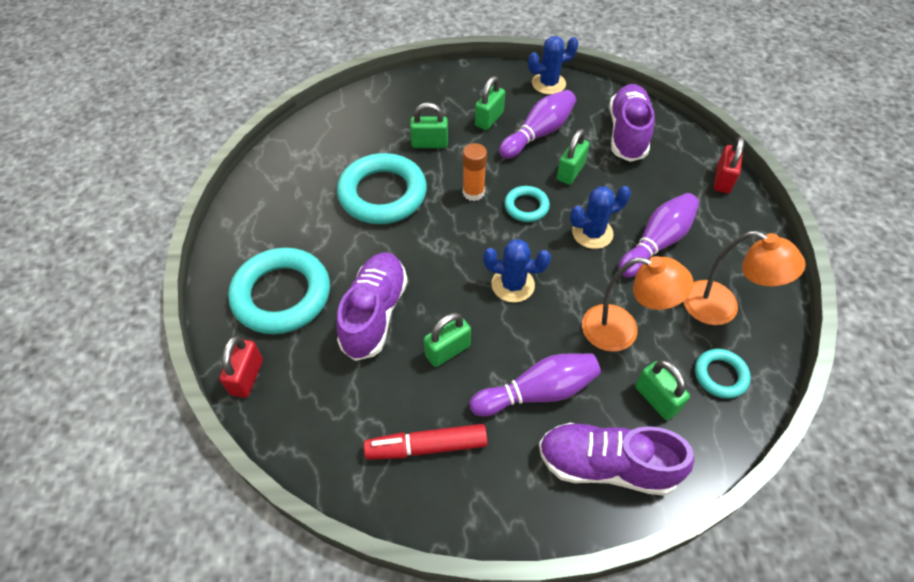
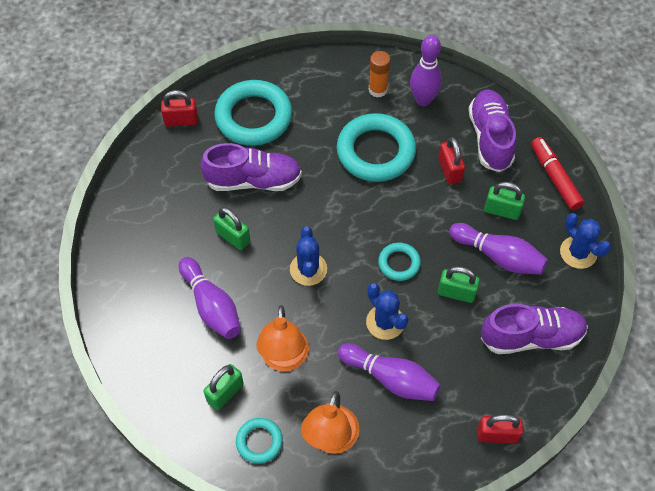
camera: 75 degrees right, 5 degrees up
red marker [364,424,487,460] -> red marker moved to [531,137,584,210]
green padlock [410,102,448,148] -> red padlock [438,137,465,185]
orange glue stick [463,143,487,201] -> orange glue stick moved to [369,51,390,98]
purple shoe [539,423,694,496] -> purple shoe moved to [469,89,517,172]
none -> purple bowling pin [410,35,442,106]

